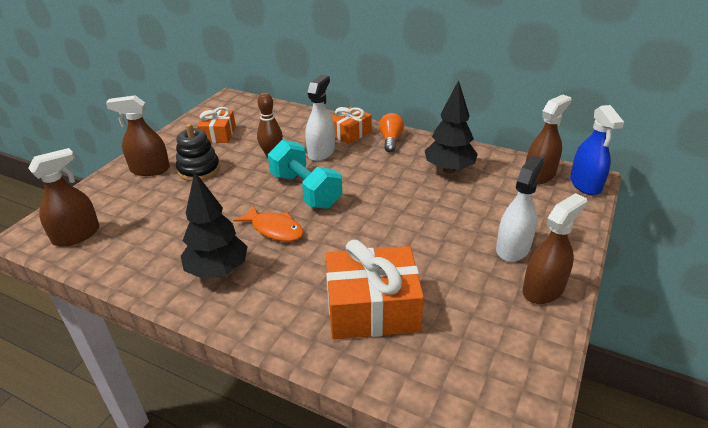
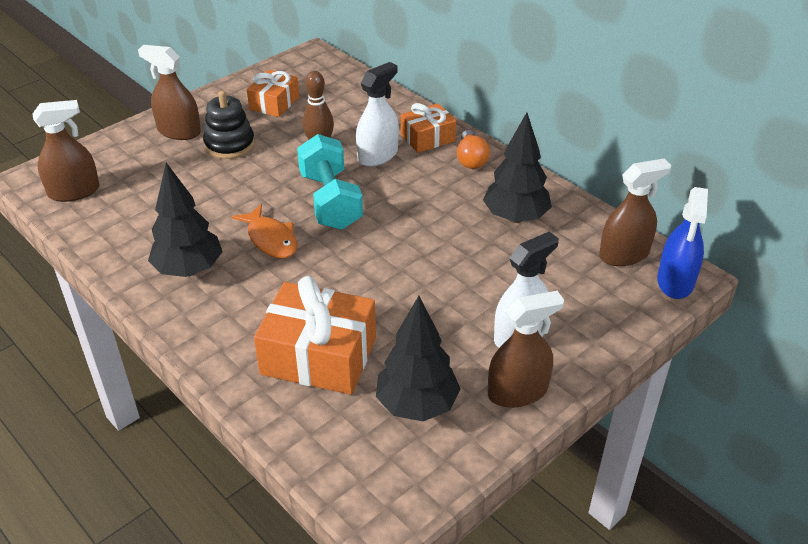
camera: 20 degrees right, 5 degrees up
orange light bulb [379,113,404,152] -> orange light bulb turned 150 degrees clockwise [457,130,490,169]
none -> black tree [376,296,461,421]

